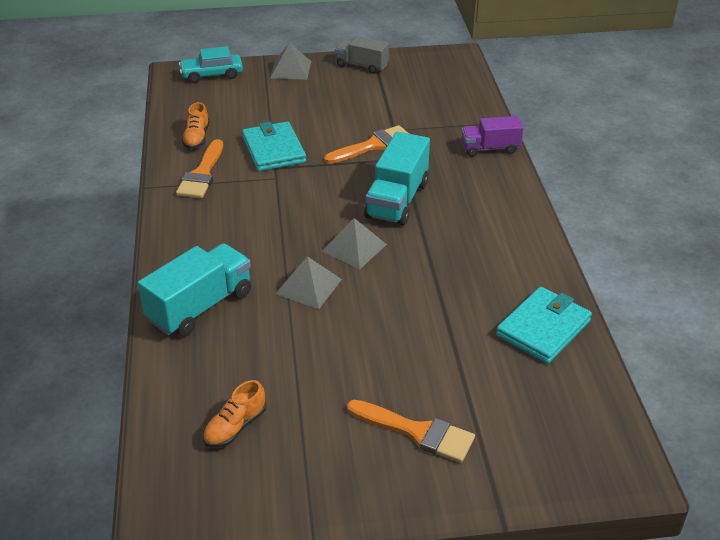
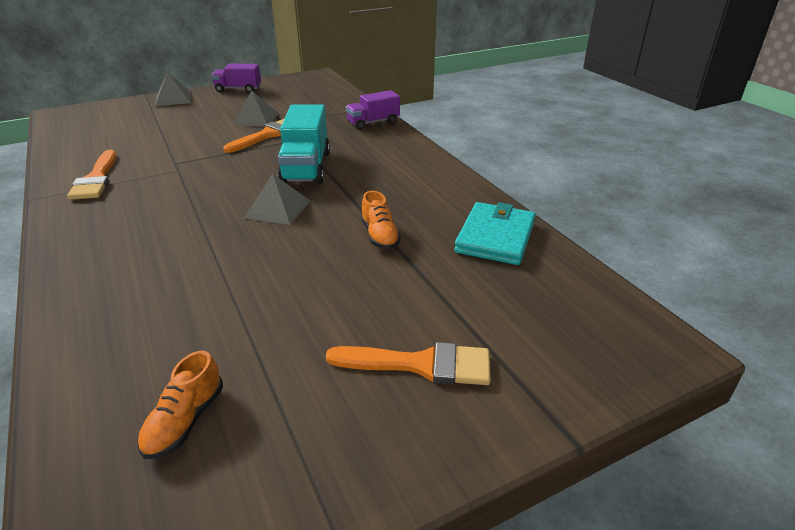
camera: 20 degrees left, 5 degrees down
turquoise truck [138,243,251,337] -> none
turquoise car [179,46,243,83] -> none
orange shoe [182,102,210,149] -> orange shoe moved to [361,191,401,249]
turquoise wallet [242,122,306,171] -> none
grey pyramid [276,256,342,309] -> grey pyramid moved to [233,90,279,127]
grey truck [335,36,389,74] -> purple truck [211,63,261,93]

